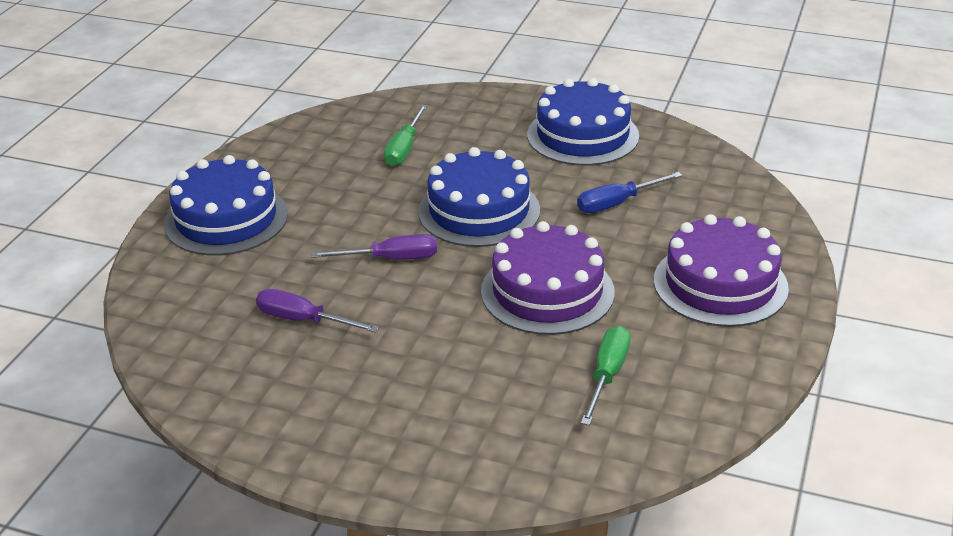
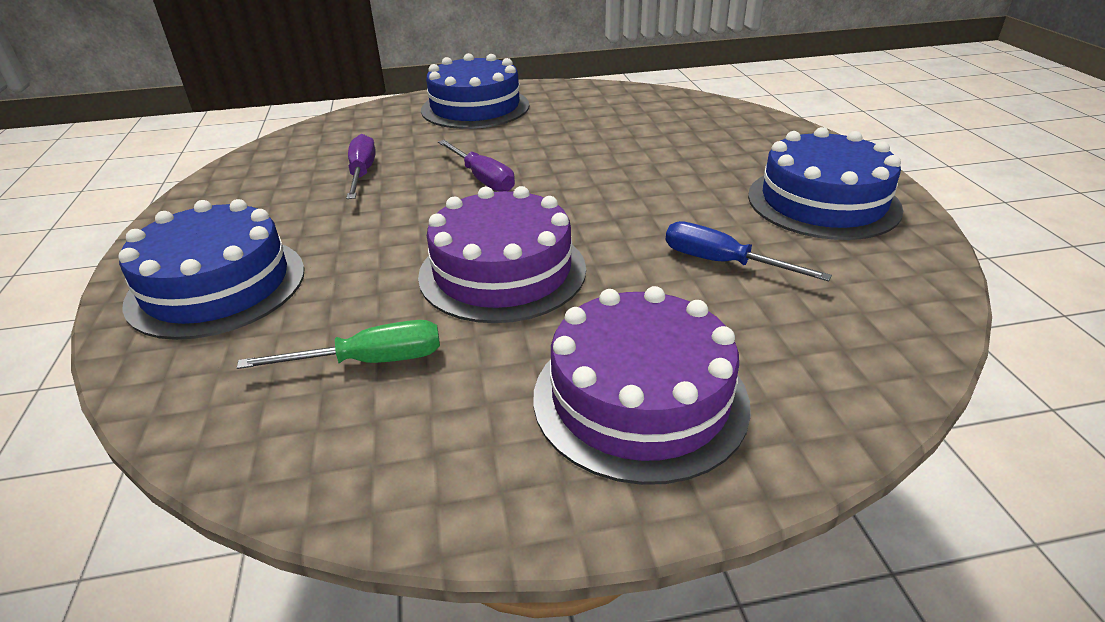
camera: 60 degrees right, 0 degrees up
green screwdriver [384,104,427,166] -> none
blue cake [418,147,540,247] -> blue cake moved to [118,199,305,340]

